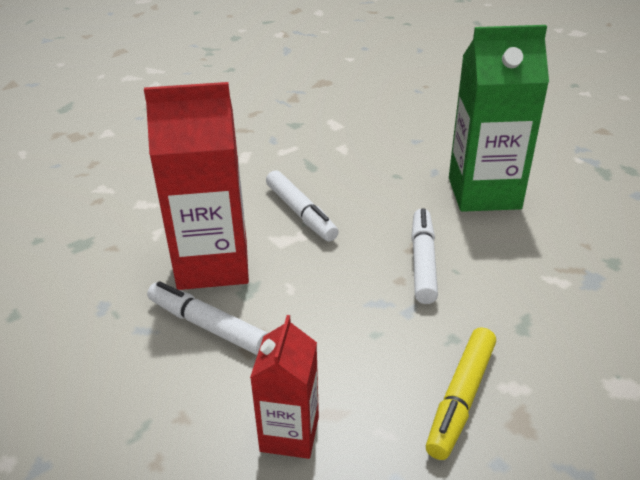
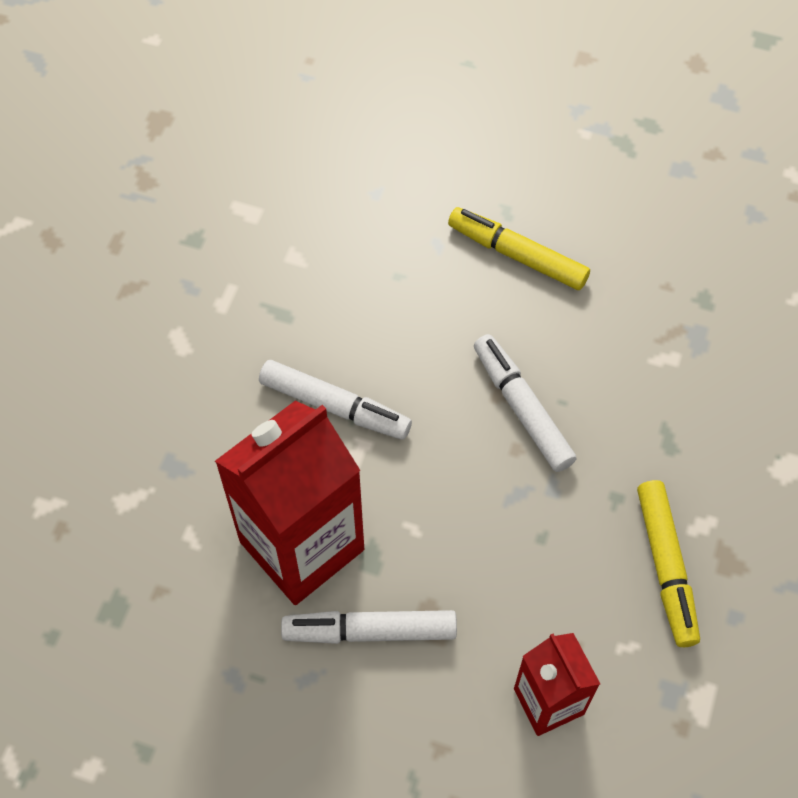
camera: 35 degrees left, 25 degrees up
green carton [449,25,549,212] -> yellow marker [448,207,590,290]

